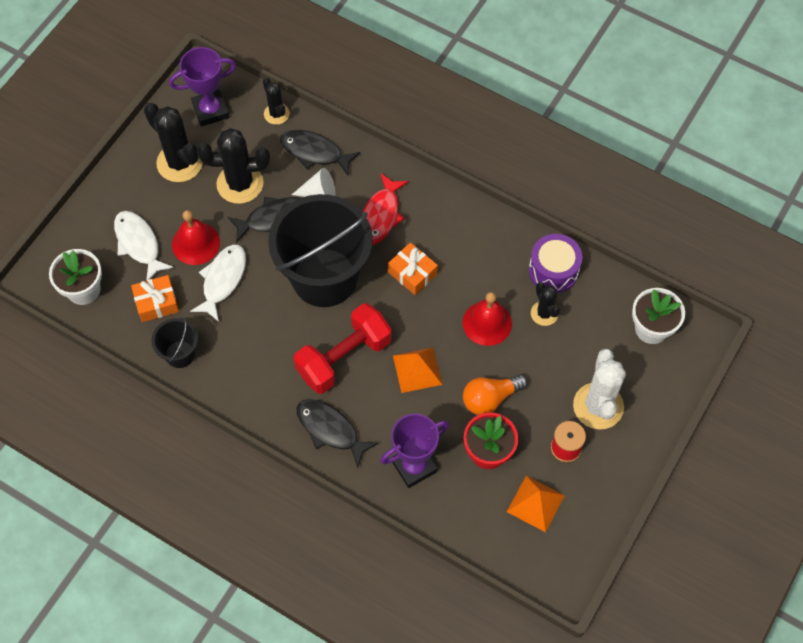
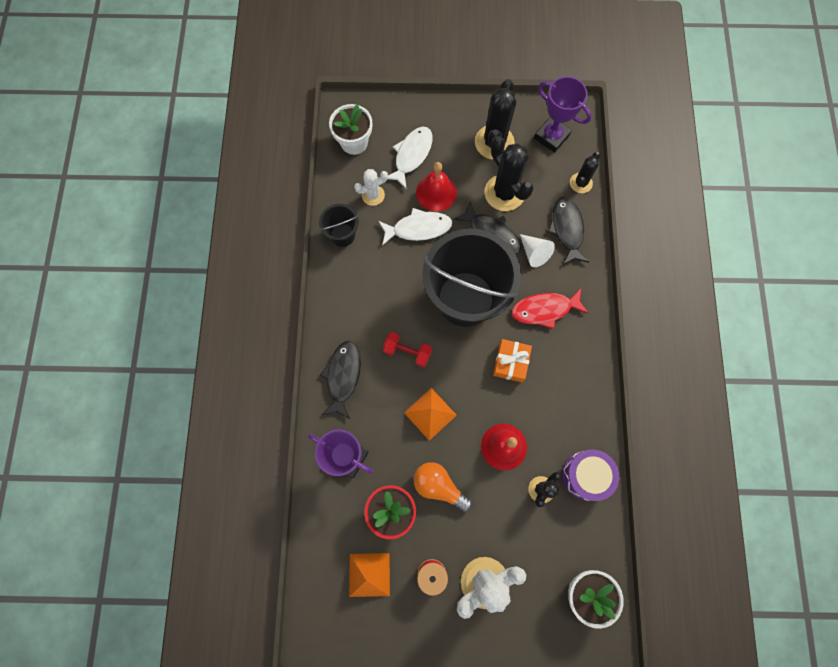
camera: 60 degrees right, 10 degrees up
orange gift [131,275,179,322] -> white cactus [354,169,388,206]
red dumbbell [294,303,392,394] -> red dumbbell [383,332,432,367], size x0.54

